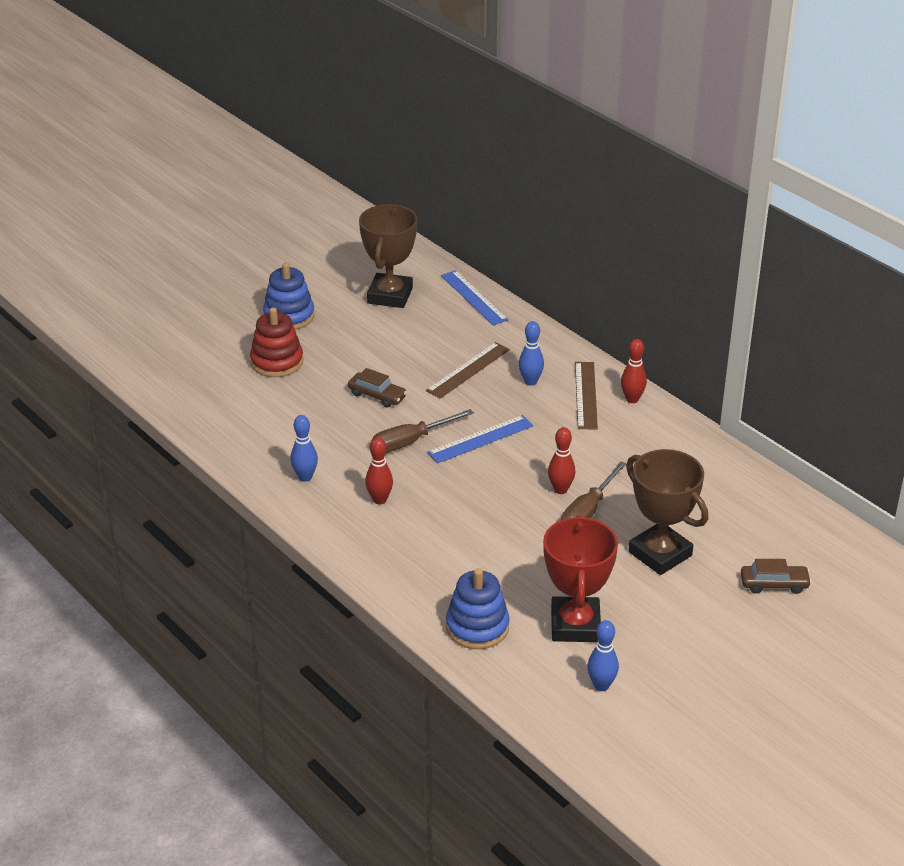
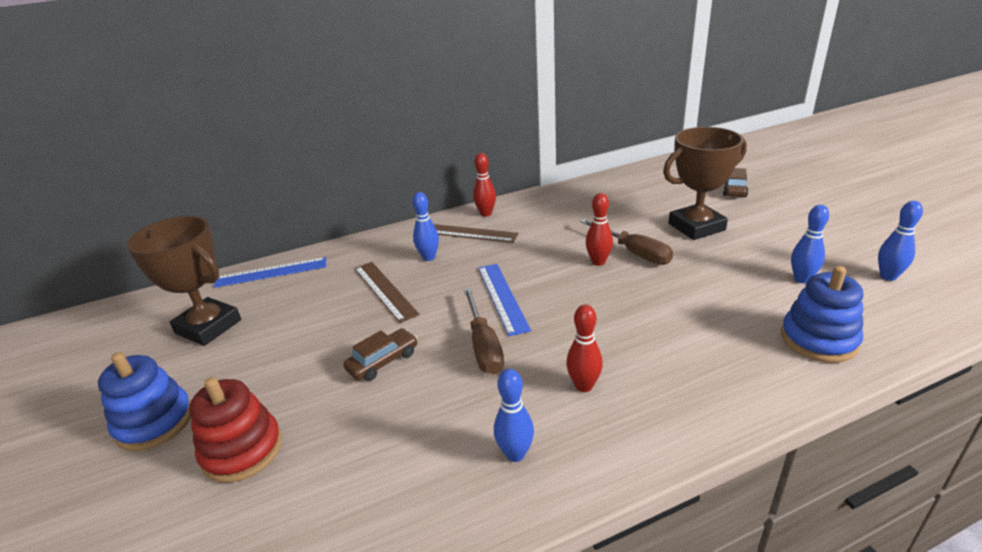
camera: 70 degrees left, 5 degrees down
red trophy [543,515,618,642] -> blue bowling pin [791,205,829,283]

